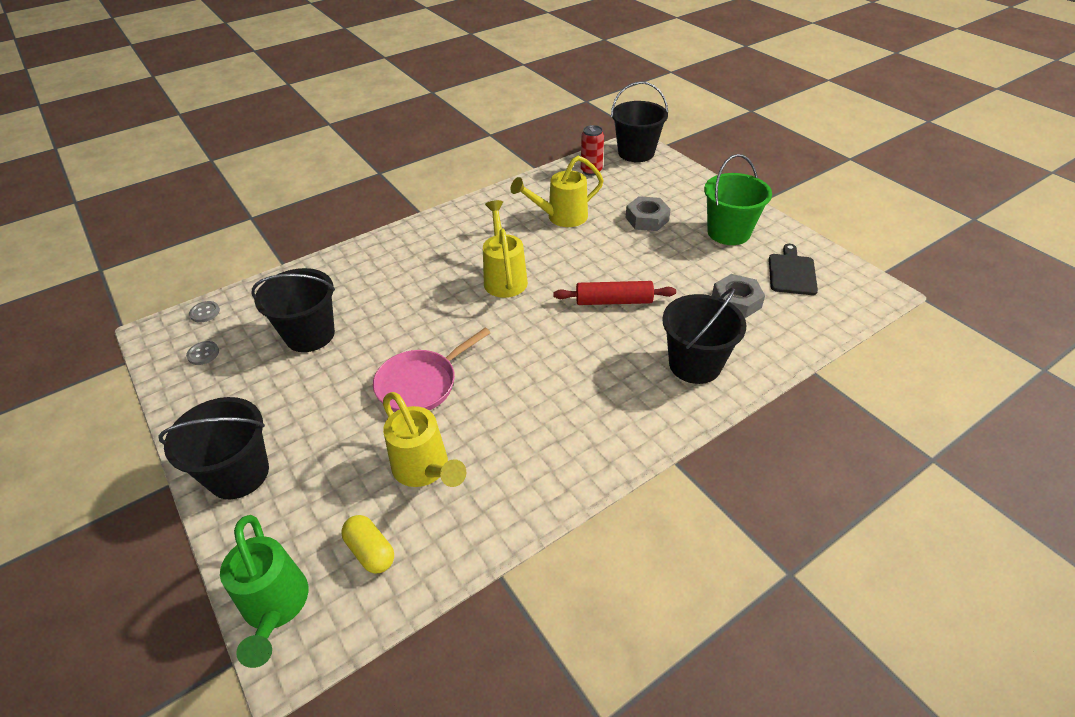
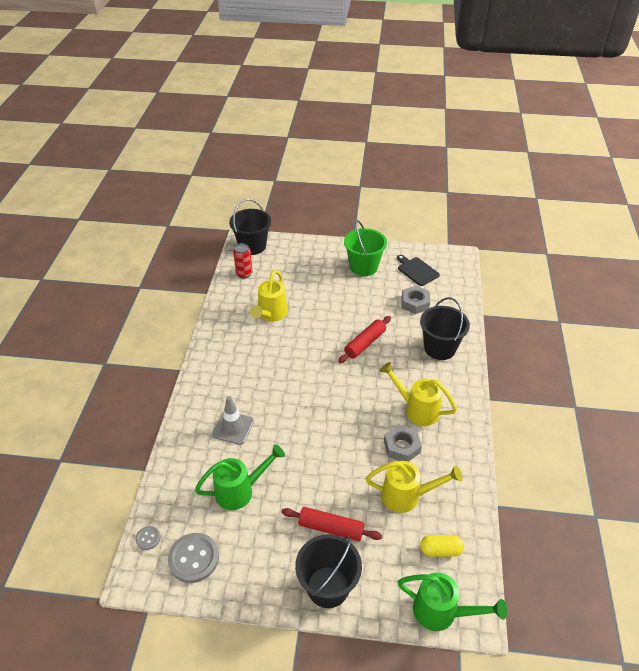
camera: 50 degrees left, 0 degrees up
grey button [186,341,219,365] -> grey button [168,533,219,583], size x2.01
black bucket [251,268,335,352] -> green watering can [195,444,285,510]
pink pan [373,328,490,412] -> none
yellow watering can [483,200,528,298] -> yellow watering can moved to [380,362,457,426]
grey nut [626,196,671,231] -> grey nut moved to [384,425,422,462]
none -> grey traffic cone [212,396,254,445]
none -> red rolling pin [281,507,382,541]

